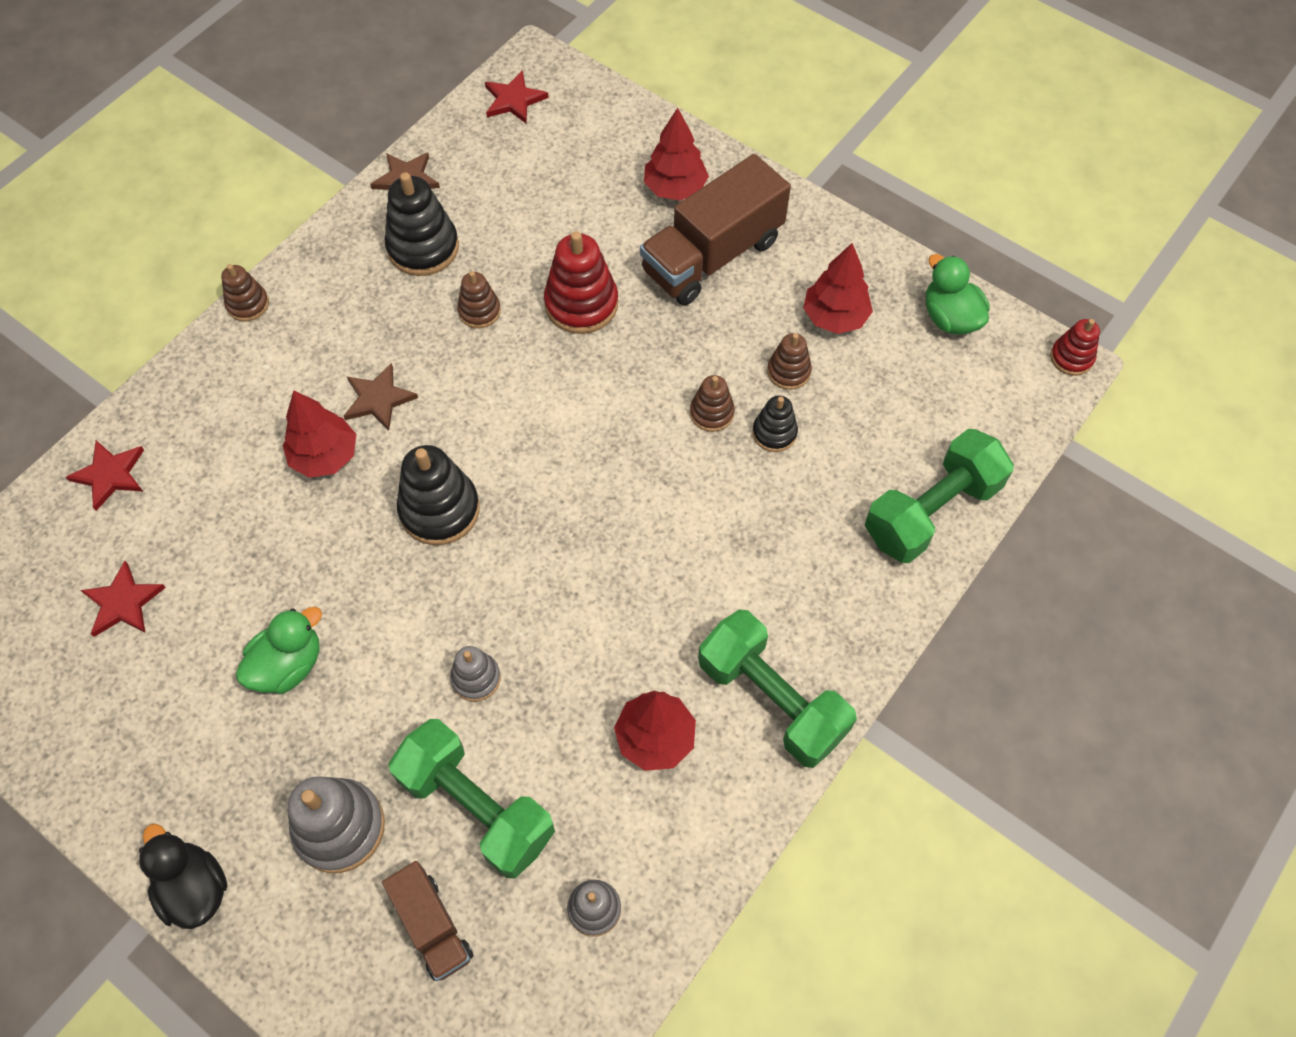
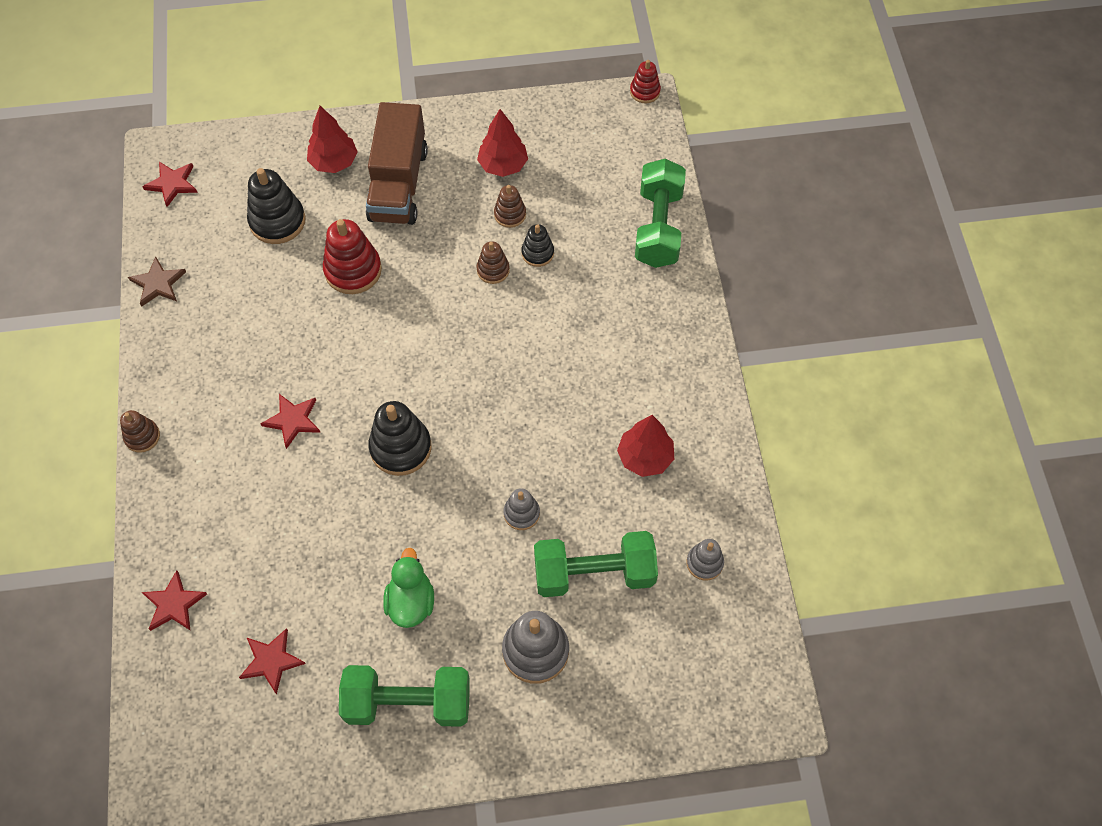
camera: 45 degrees left, 0 degrees up
black duck [139,824,228,929] -> none
red tree [283,390,356,478] -> none
brown star [344,363,418,431] -> red star [260,394,320,449]
brown truck [382,861,473,981] -> none
black stacking toy [385,172,459,276] -> black stacking toy moved to [247,168,305,244]
brown stacking toy [457,271,501,328] -> none
green dumbbell [698,610,857,768] -> green dumbbell moved to [339,665,470,727]
green duck [926,254,990,335] -> none

